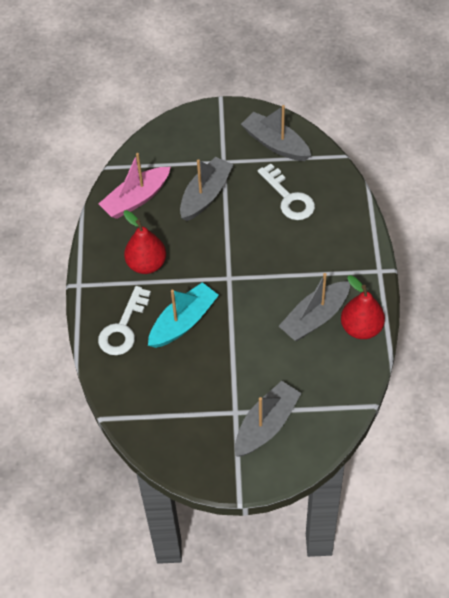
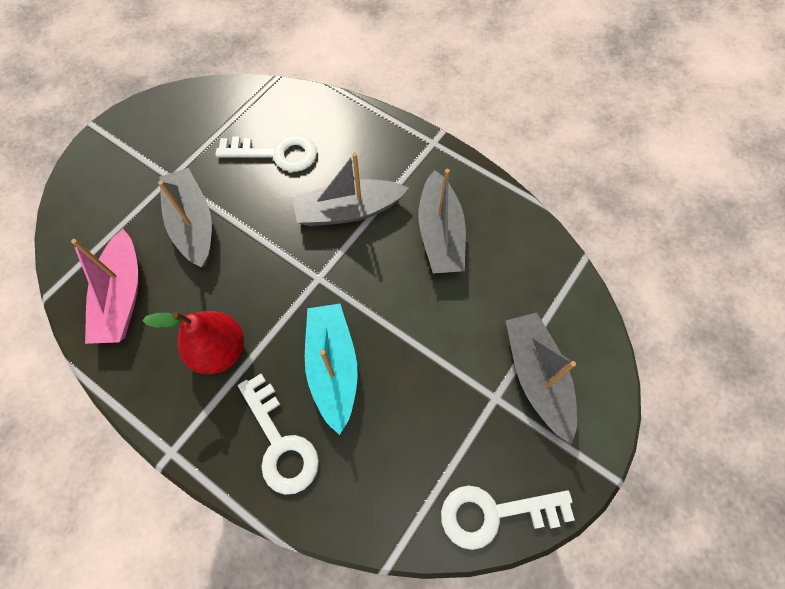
camera: 55 degrees left, 10 degrees up
grey boat [241,105,311,161] -> grey boat moved to [292,152,409,226]
red pear [341,275,385,339] -> none
none -> white key [441,485,575,550]

